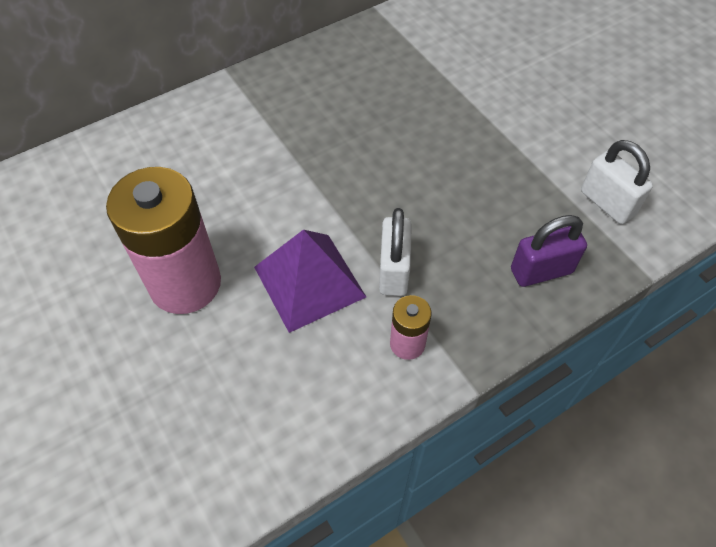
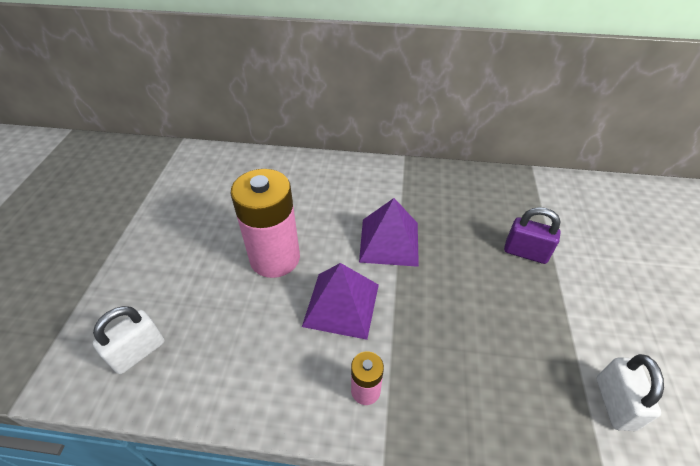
camera: 40 degrees right, 10 degrees down
white padlock [379,208,412,296] -> white padlock moved to [93,306,164,374]
purple padlock [511,215,587,287] -> purple padlock moved to [504,207,561,264]
none -> purple pyramid [359,198,419,267]

